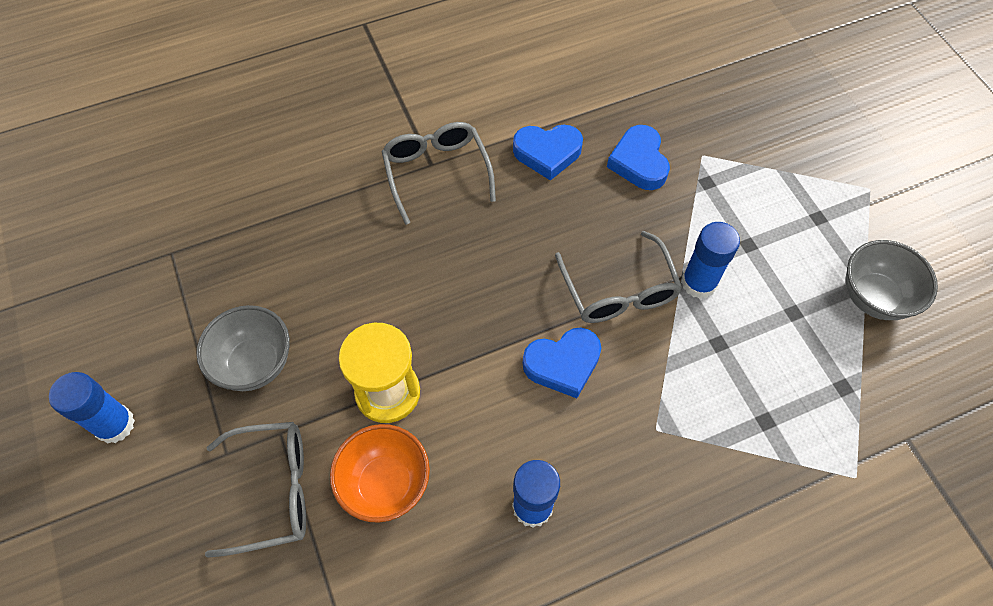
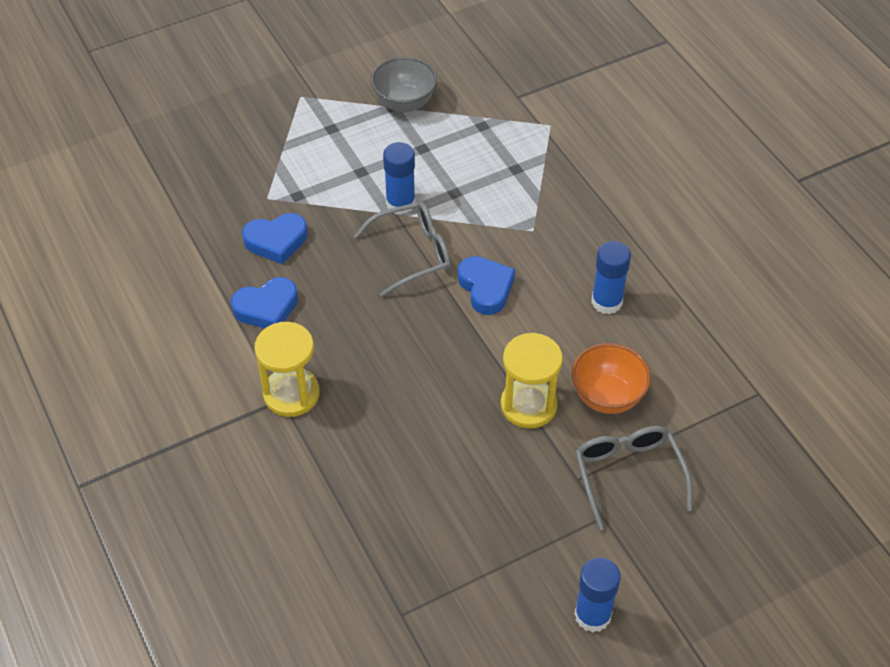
camera: 95 degrees left, 10 degrees down
grey bowl [196,305,290,391] -> none
grey glasses [381,122,496,225] -> yellow hourglass [254,322,320,417]
blue heart [513,125,583,181] -> blue heart turned 75 degrees clockwise [231,277,298,328]

